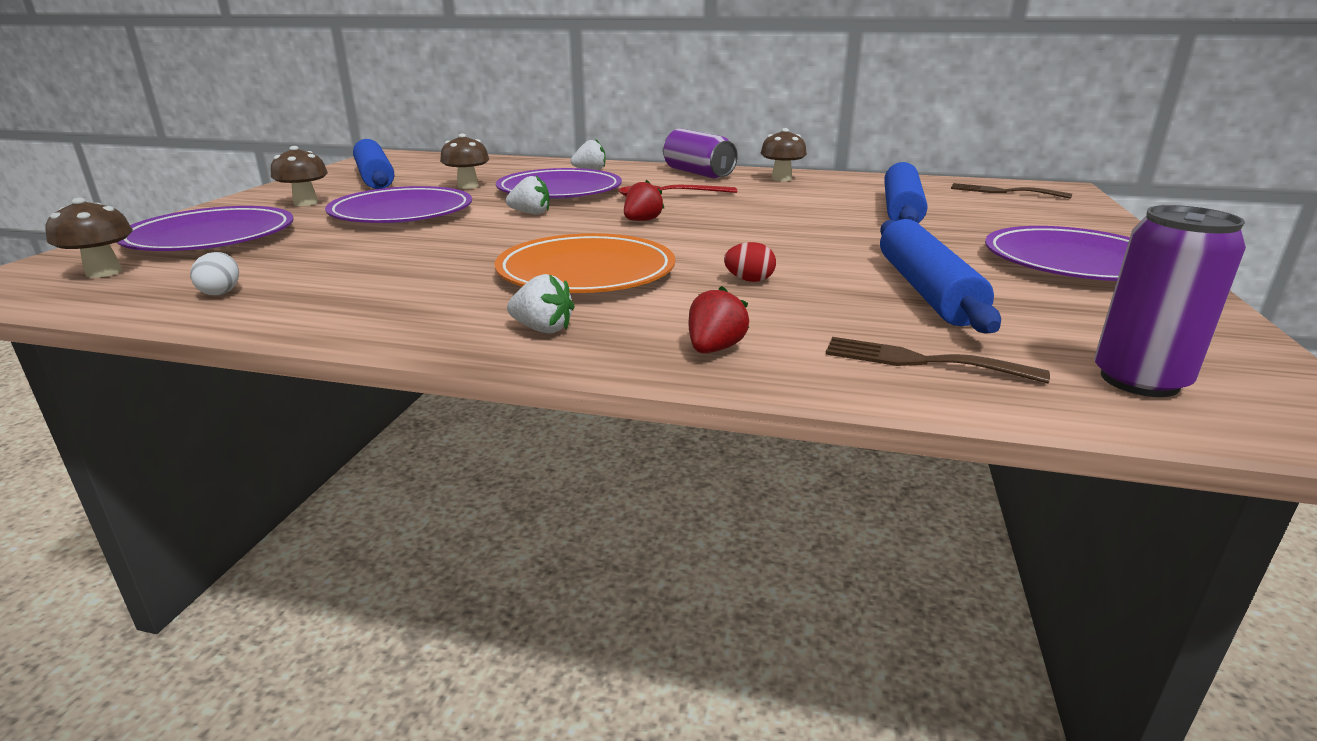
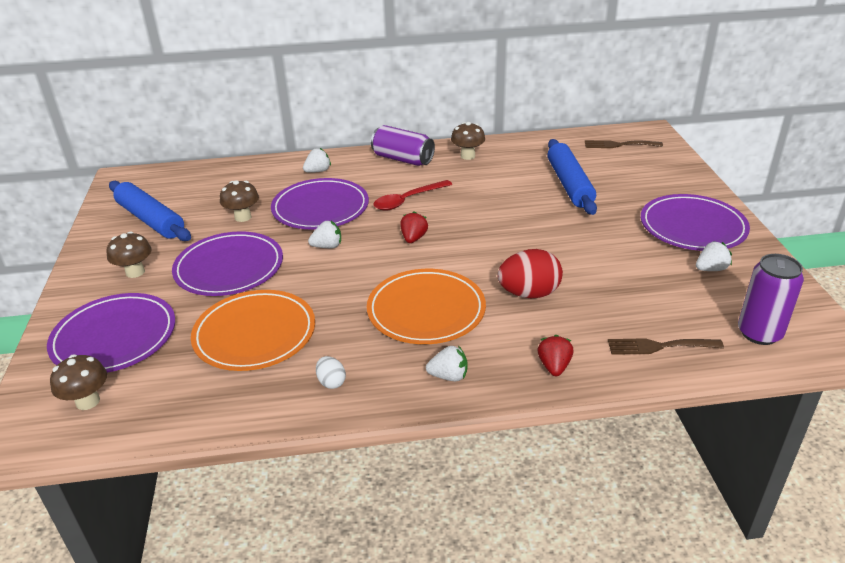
camera: 20 degrees left, 10 degrees up
white egg [190,252,239,295] -> white egg moved to [316,356,346,389]
red egg [724,242,776,282] -> red egg [497,249,563,298], size x1.99
blue rolling pin [880,219,1001,334] -> none
none -> orange plate [191,290,315,371]
none -> white strawberry [696,241,732,271]

